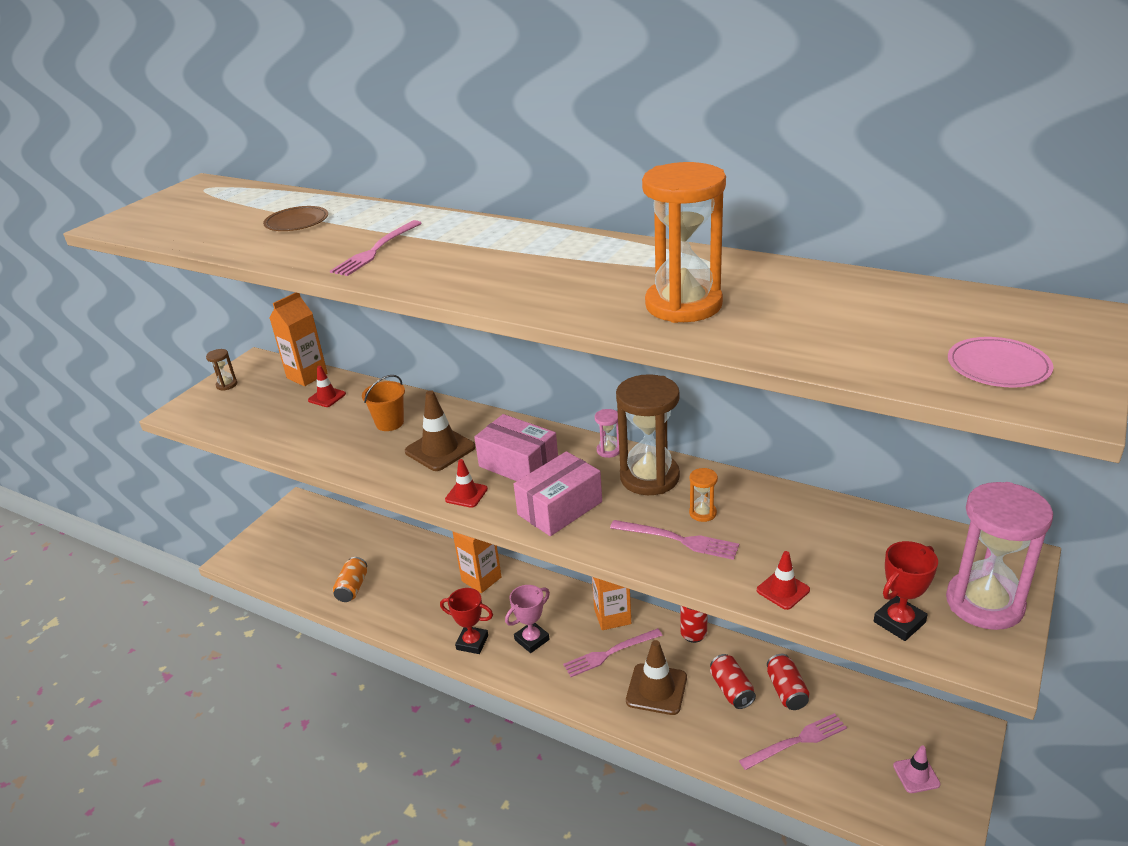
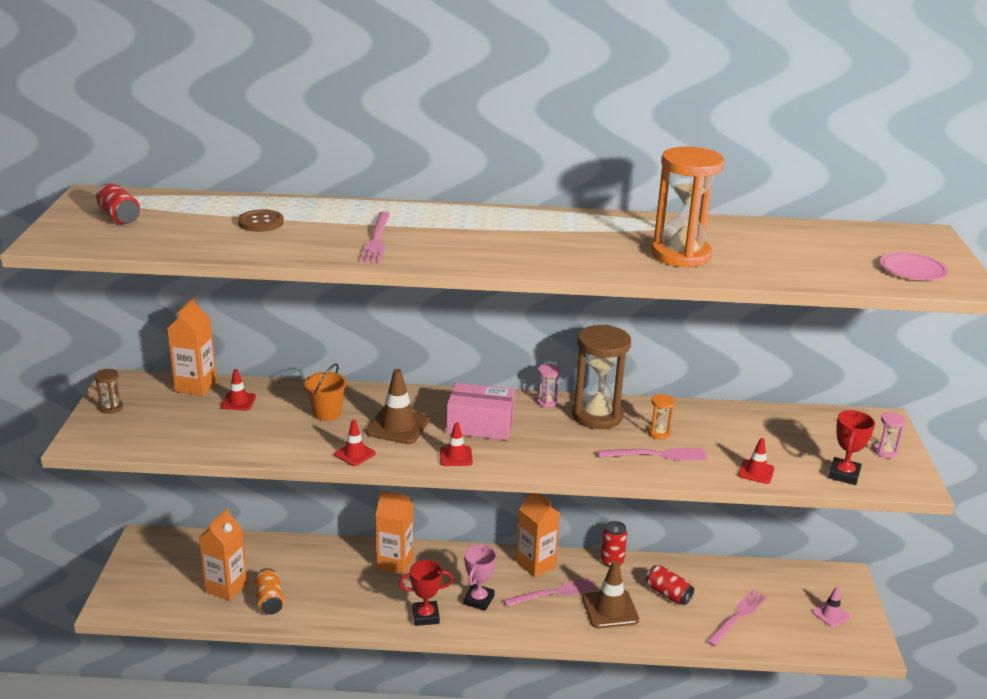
camera: 30 degrees left, 5 degrees down
brown plate [263,206,328,231] -> brown button [238,209,284,232]
pink box [514,451,602,536] -> none
pink fork [563,628,663,677] -> pink fork turned 150 degrees counterclockwise [503,578,597,607]
red can [767,654,810,710] -> red can moved to [96,183,140,225]
pink hourglass [946,482,1053,630] -> pink hourglass [874,412,906,458], size x0.43
none -> orange carton [199,508,247,601]
none -> red traffic cone [334,420,376,466]

